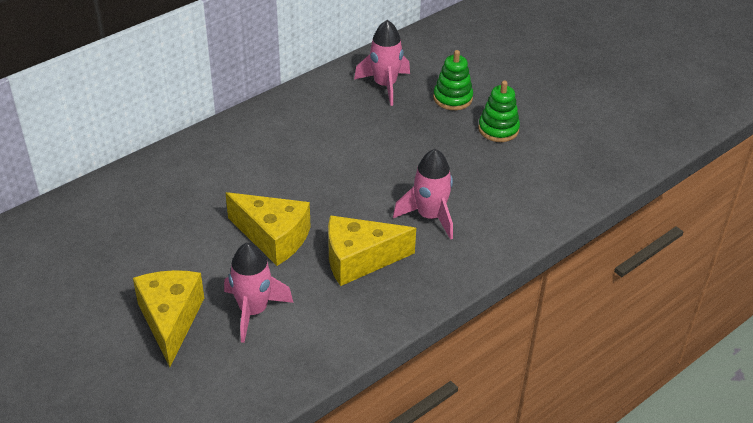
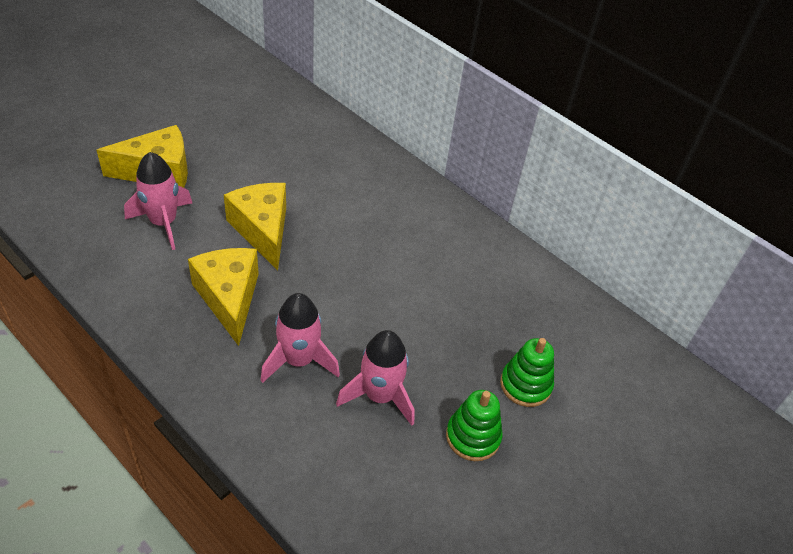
camera: 80 degrees right, 5 degrees up
yellow cheese [225,192,311,266] -> yellow cheese turned 135 degrees clockwise [224,183,286,270]
pink rocket [354,20,410,106] -> pink rocket moved to [336,330,414,426]

